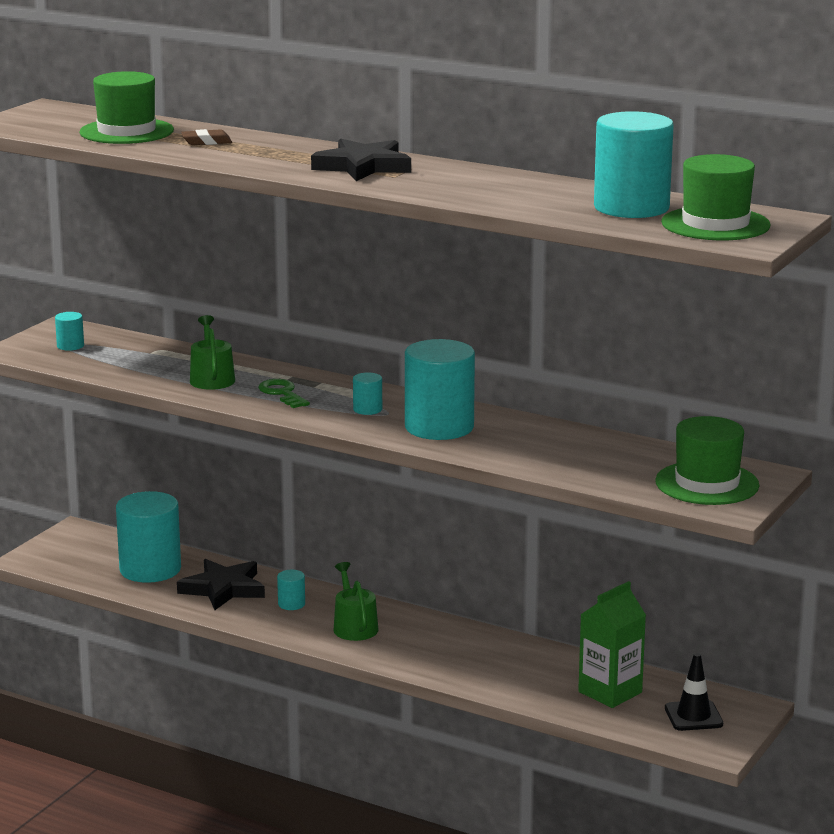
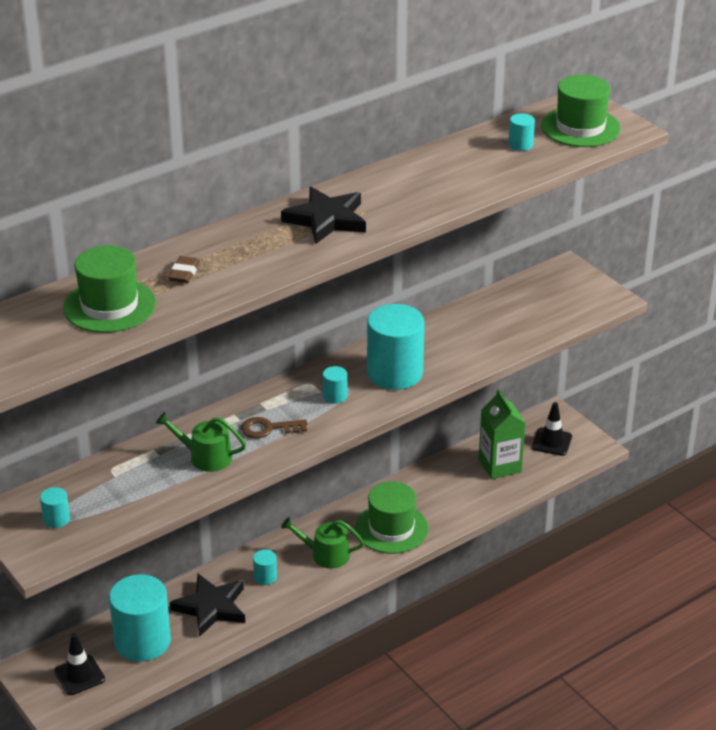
camera: 65 degrees left, 15 degrees up
green key [258,379,310,408] -> brown key [241,417,307,438]
turquoise cylinder [594,111,674,218] -> turquoise cylinder [508,113,535,151], size x0.43
green hat [655,416,759,505] -> green hat moved to [355,481,428,554]
none -> black traffic cone [54,633,105,695]

